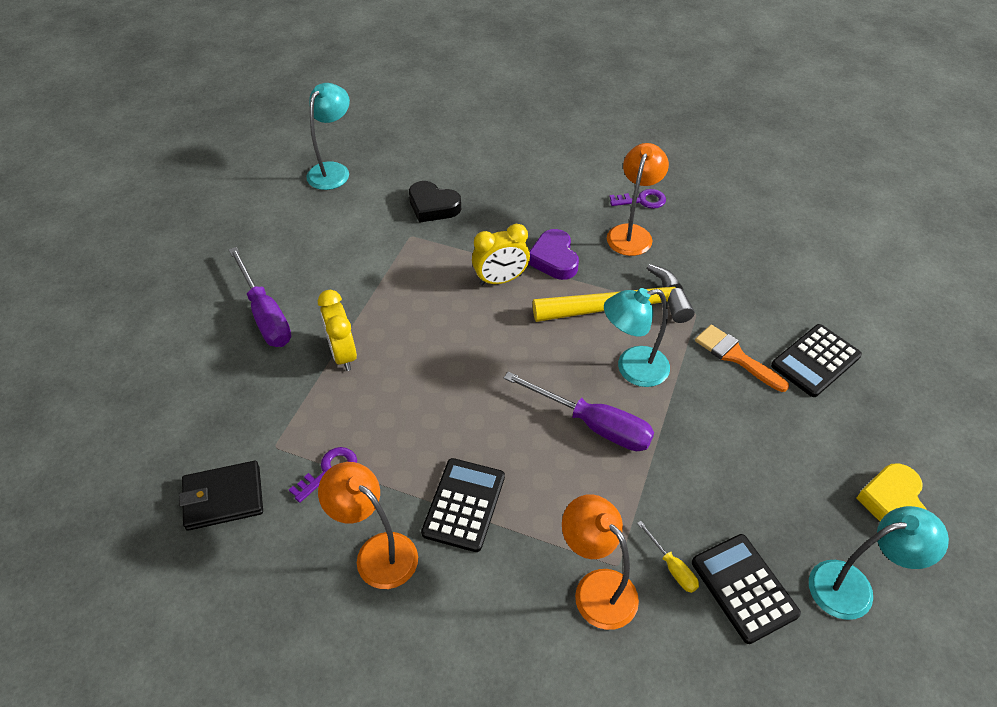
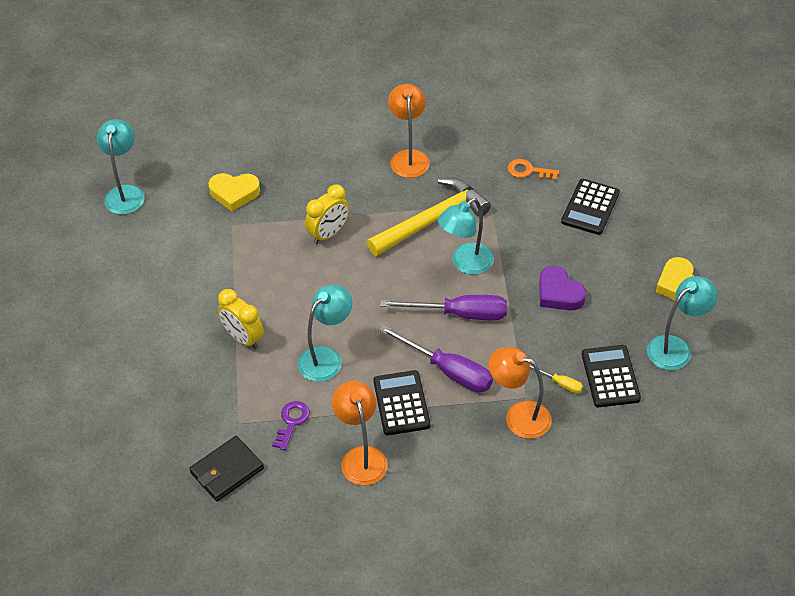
camera: 25 degrees left, 0 degrees up
purple screwdriver [229,247,291,347] -> purple screwdriver moved to [378,325,493,392]
orange lamp [318,462,418,589] -> orange lamp turned 60 degrees clockwise [332,381,388,486]
black heart [409,181,461,223] -> yellow heart [208,173,260,211]
purple heart [528,229,579,280] -> purple heart moved to [539,266,586,310]
purple key [610,189,666,209] -> none
black calculator [692,534,801,644] -> black calculator turned 45 degrees clockwise [582,345,641,407]
orange brush [695,325,789,392] -> none
none -> turquoise lamp [298,285,352,382]
none -> orange key [508,159,559,181]

